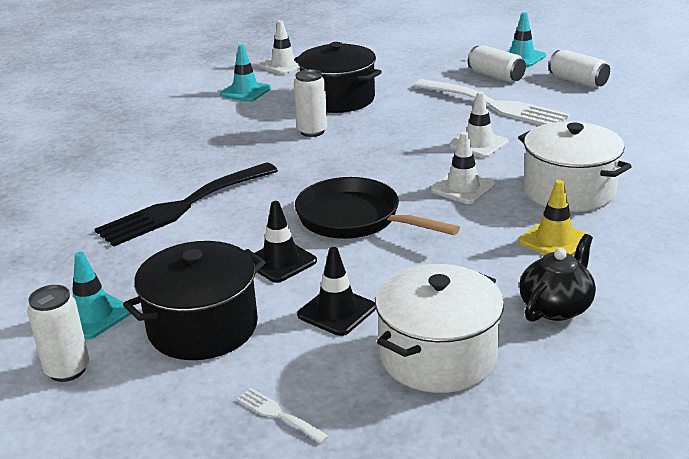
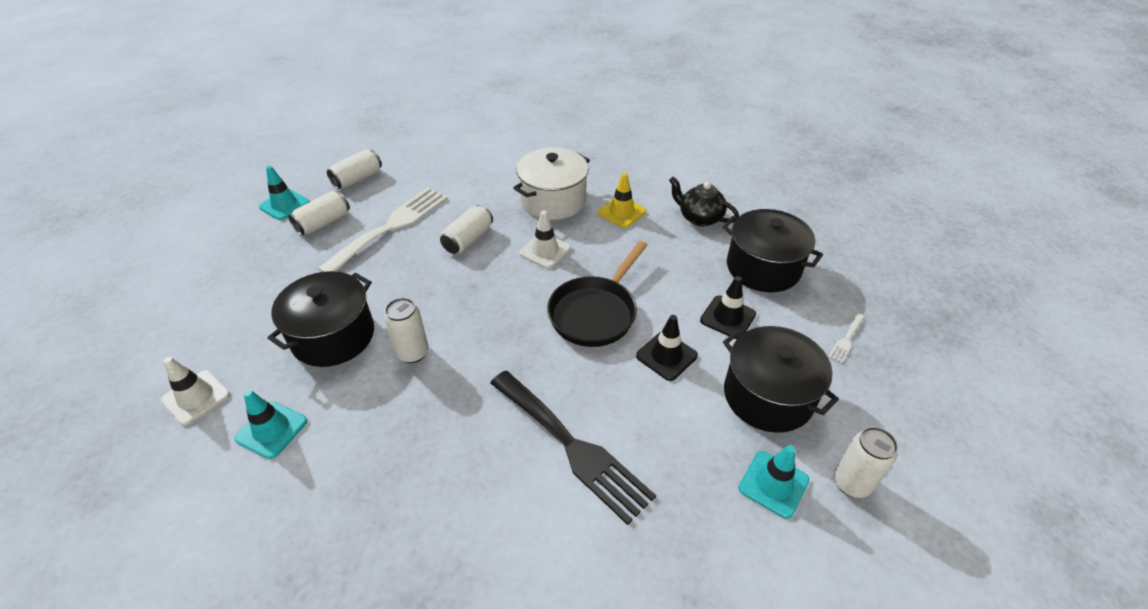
camera: 95 degrees left, 15 degrees up
white pot [375,264,504,393] -> black pot [722,209,823,292]
white traffic cone [449,91,509,158] -> white can [440,205,493,254]

